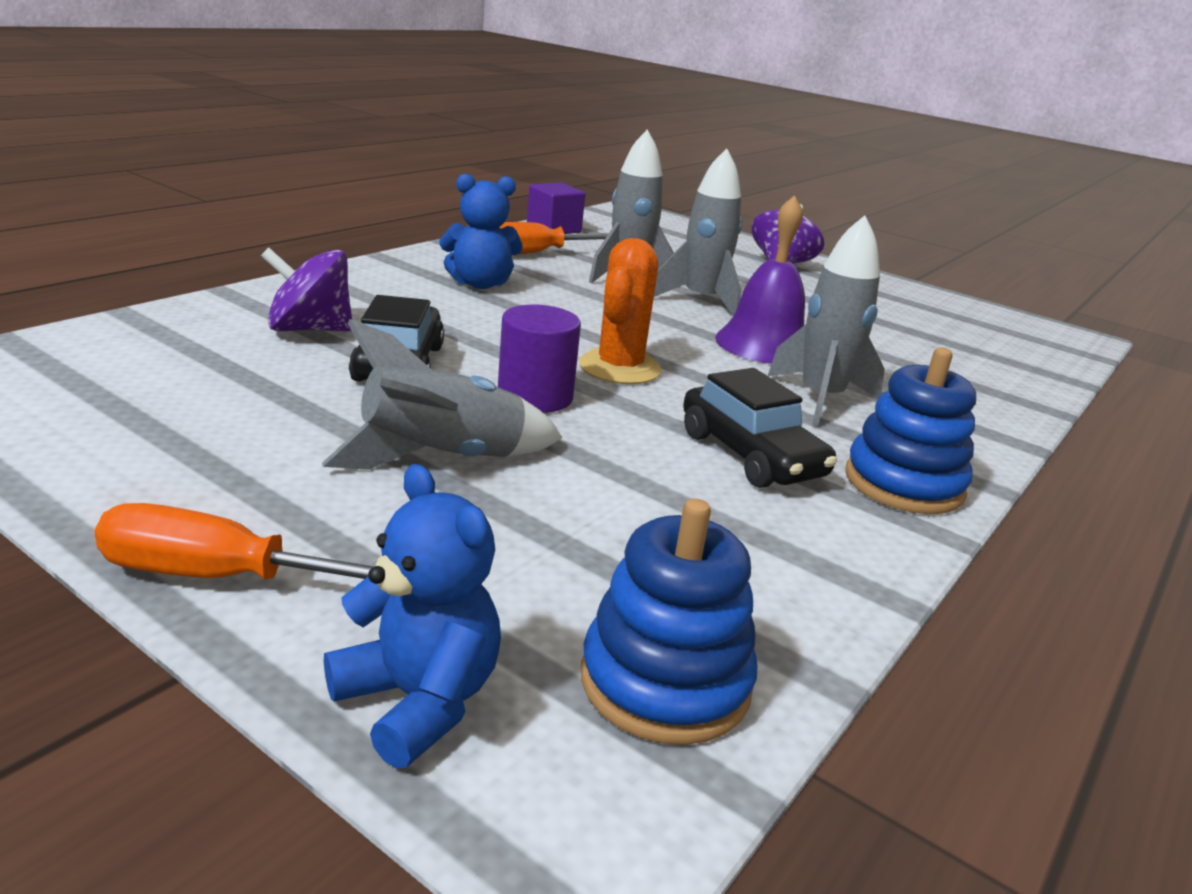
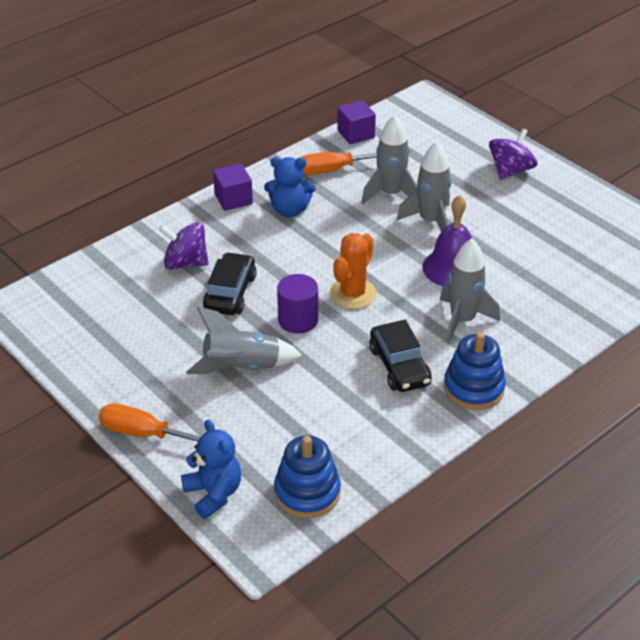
camera: 15 degrees right, 15 degrees up
none -> purple cube [213,164,253,211]

